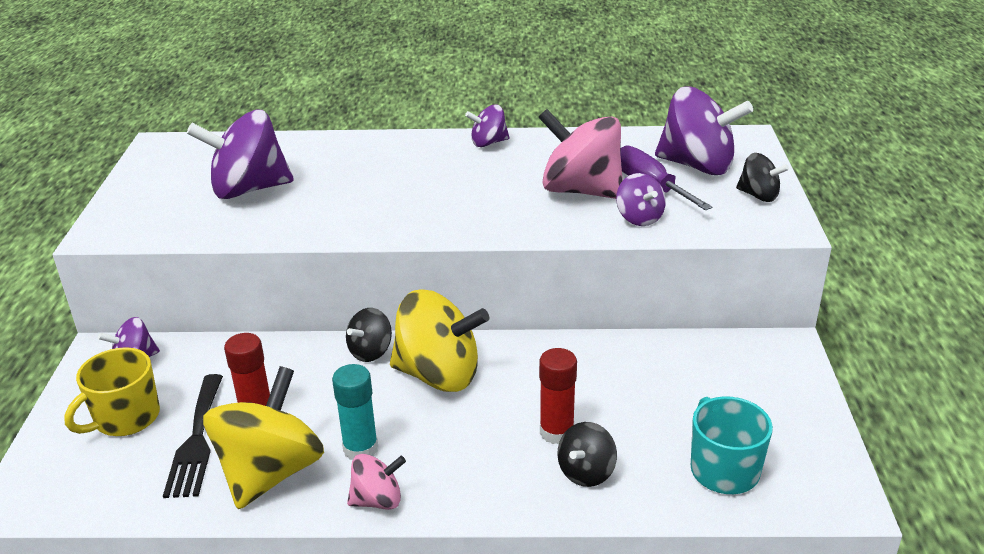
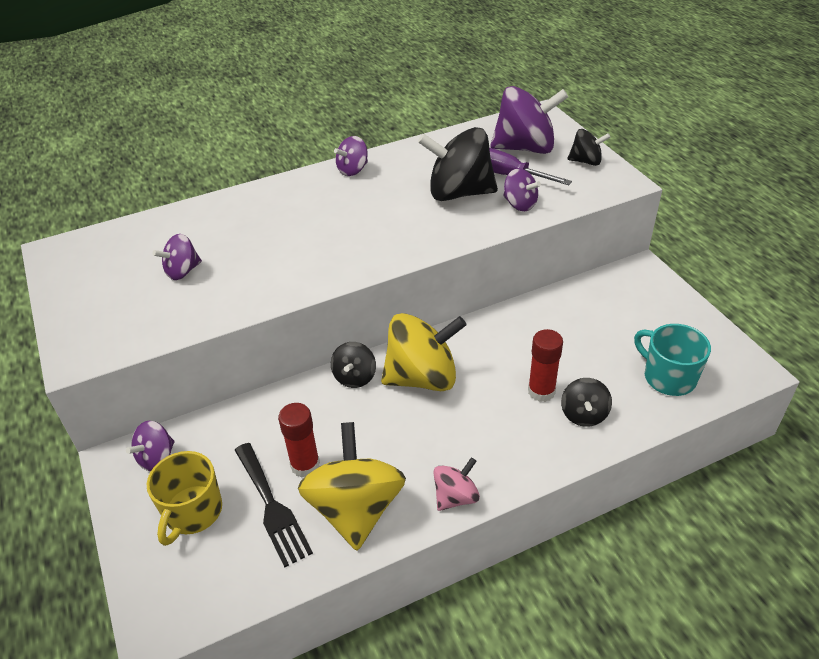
camera: 25 degrees left, 10 degrees up
purple spinning top [187,110,294,199] -> purple spinning top [152,234,202,280], size x0.52
turquoise glue stick [332,364,378,460] -> none
pink spinning top [538,109,623,199] -> black spinning top [418,127,498,201]

